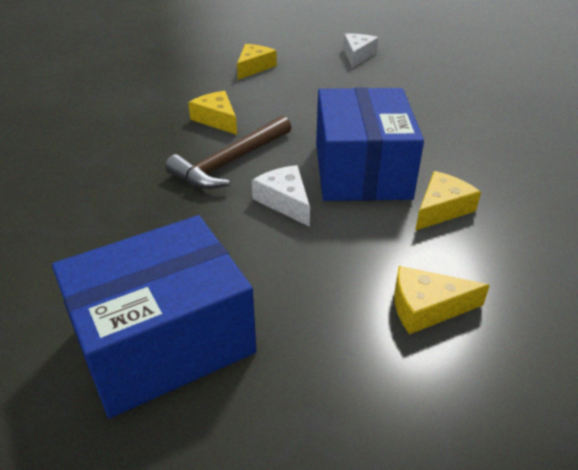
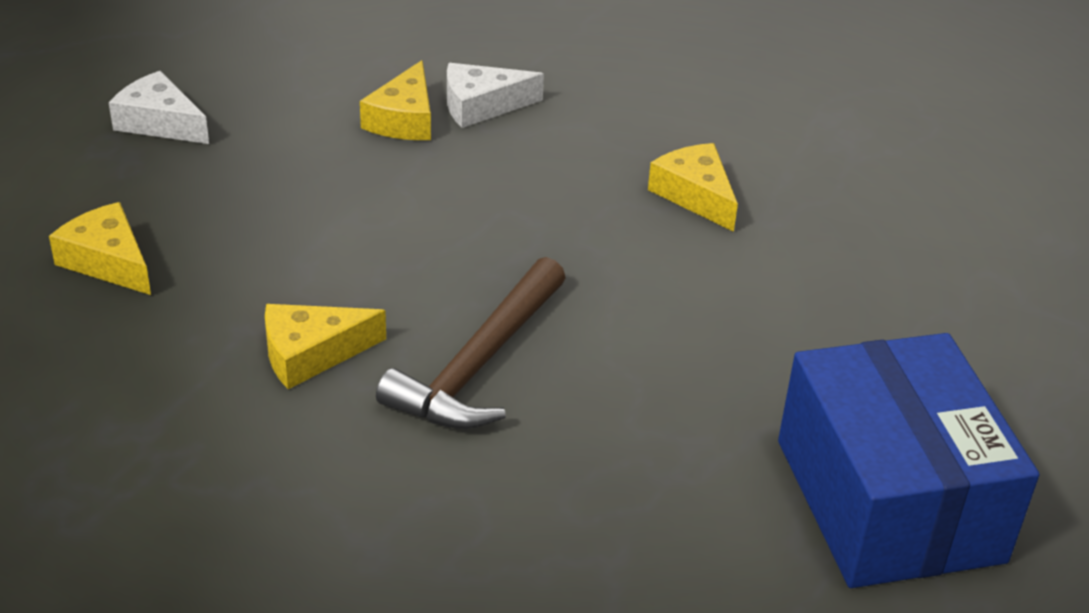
camera: 75 degrees left, 0 degrees up
brown hammer [165,115,292,189] -> brown hammer turned 60 degrees clockwise [376,257,566,429]
white cheese [252,165,310,227] -> white cheese moved to [447,63,544,128]
blue box [316,88,424,201] -> none
yellow cheese [394,266,490,334] -> yellow cheese moved to [360,60,431,140]

